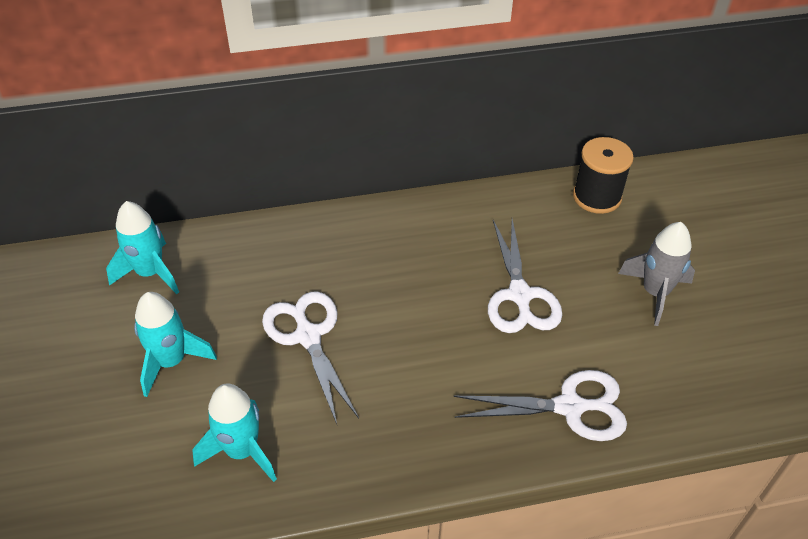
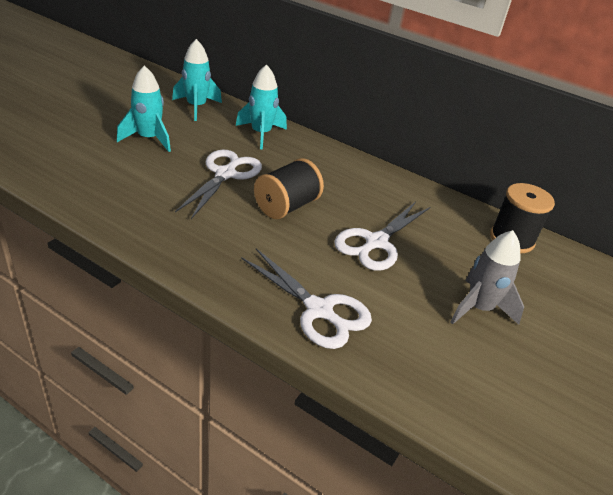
camera: 40 degrees right, 10 degrees down
turquoise rocket [192,383,277,482] -> turquoise rocket moved to [236,64,287,149]
none -> black spool [254,158,324,219]

